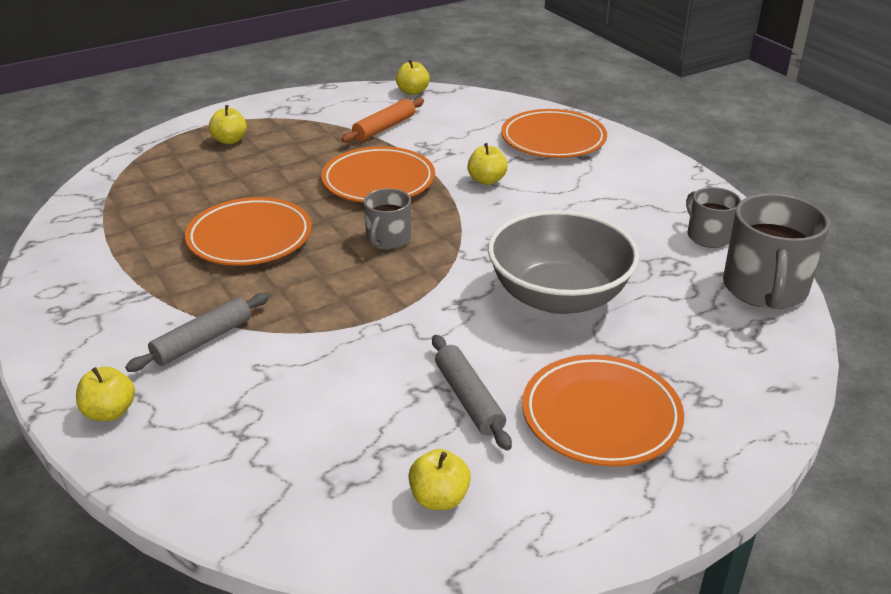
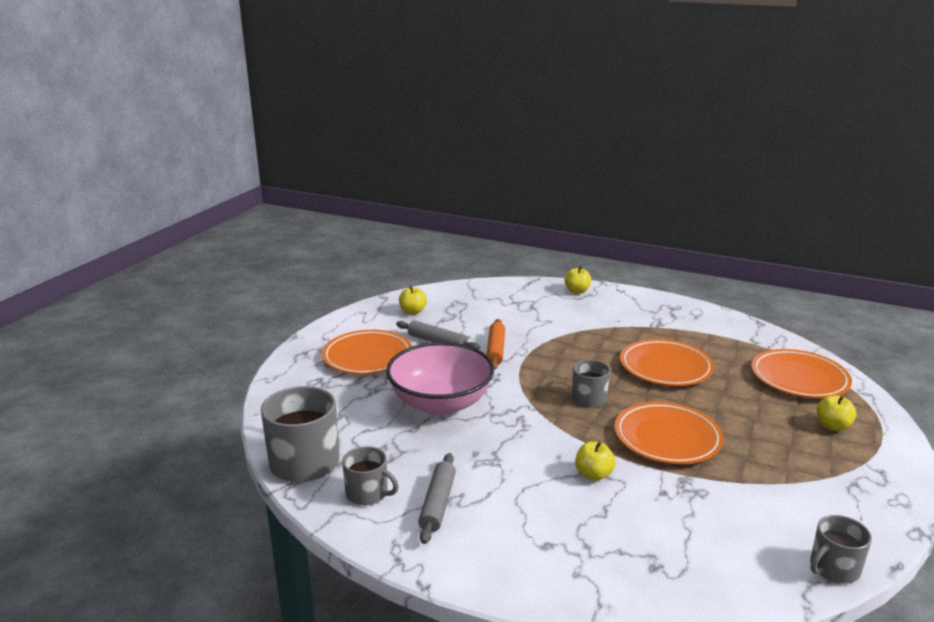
camera: 145 degrees right, 10 degrees down
grey rolling pin [125,293,269,372] -> grey rolling pin moved to [418,453,456,544]
orange rolling pin [341,98,424,143] -> orange rolling pin moved to [486,319,505,370]
yellow apple [396,59,430,95] -> grey mug [810,515,872,583]
grey bowl [488,210,639,314] -> pink bowl [386,342,494,416]
orange plate [501,109,607,158] -> orange plate moved to [751,349,852,398]

